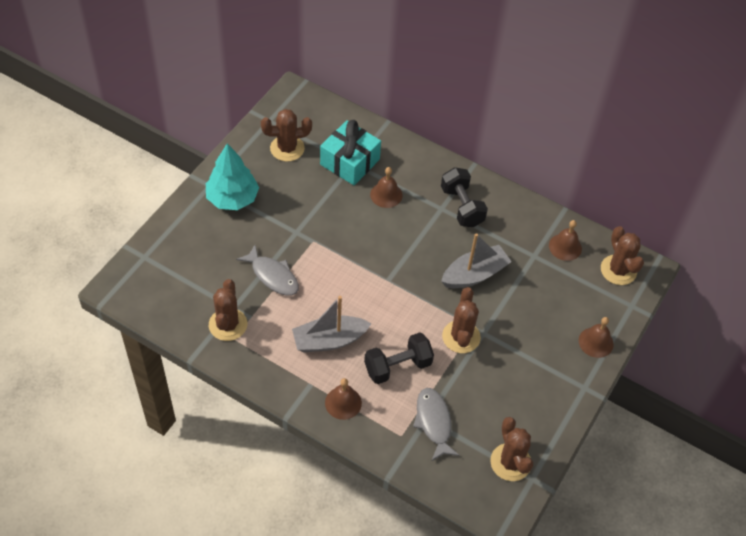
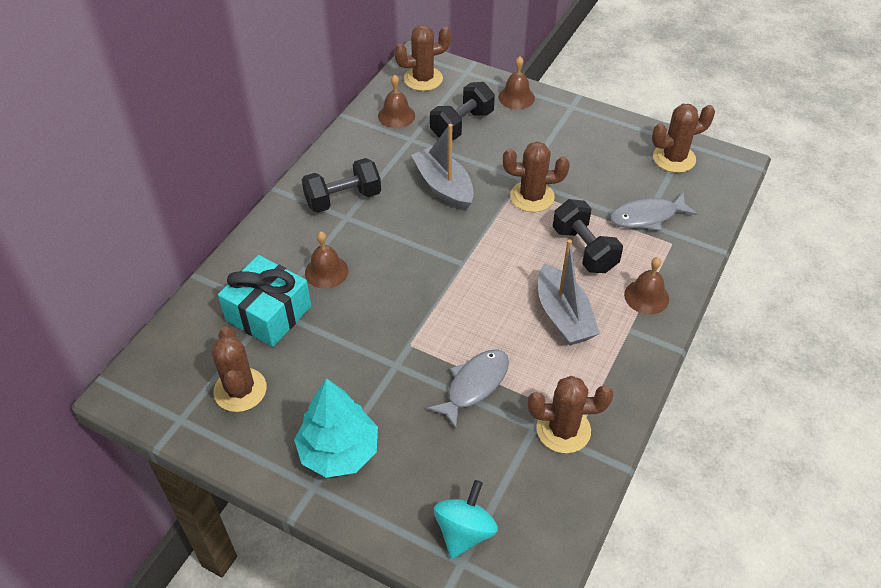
camera: 90 degrees left, 5 degrees down
none -> black dumbbell [430,82,495,140]
none -> turquoise spinning top [434,480,498,559]

